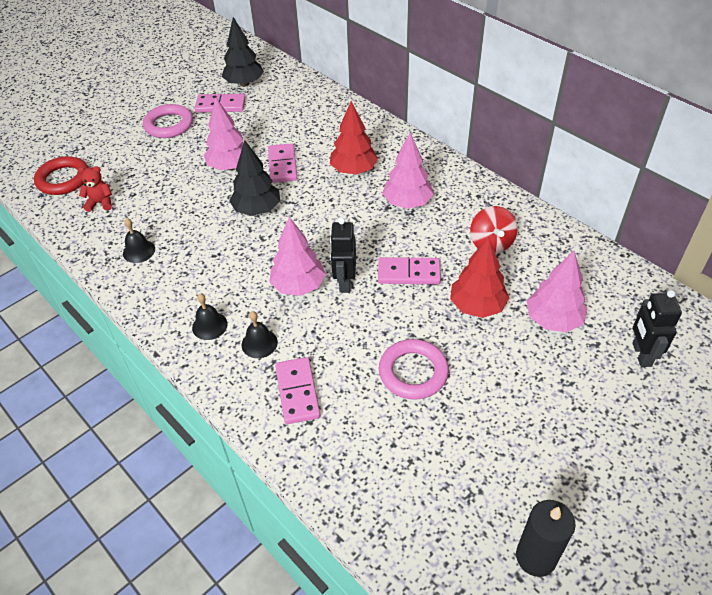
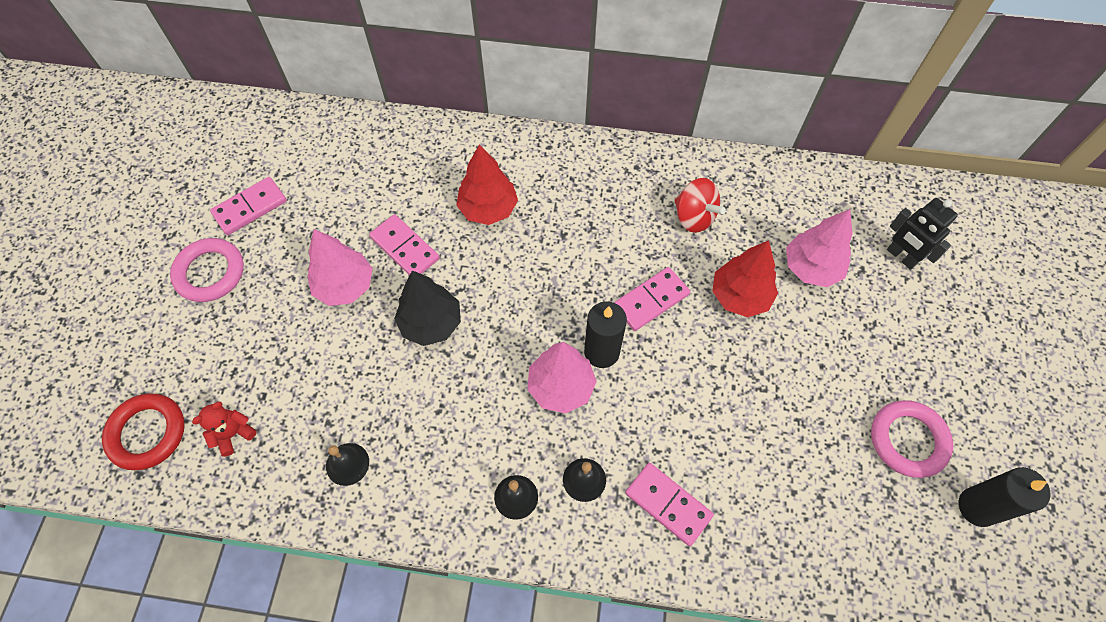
camera: 40 degrees left, 15 degrees up
black tree [222,17,264,87] -> none
black robot [330,217,356,293] -> black candle [584,301,627,368]
pink ring [379,339,449,400] -> pink ring moved to [871,400,953,478]
pink tree [382,133,434,209] -> none

